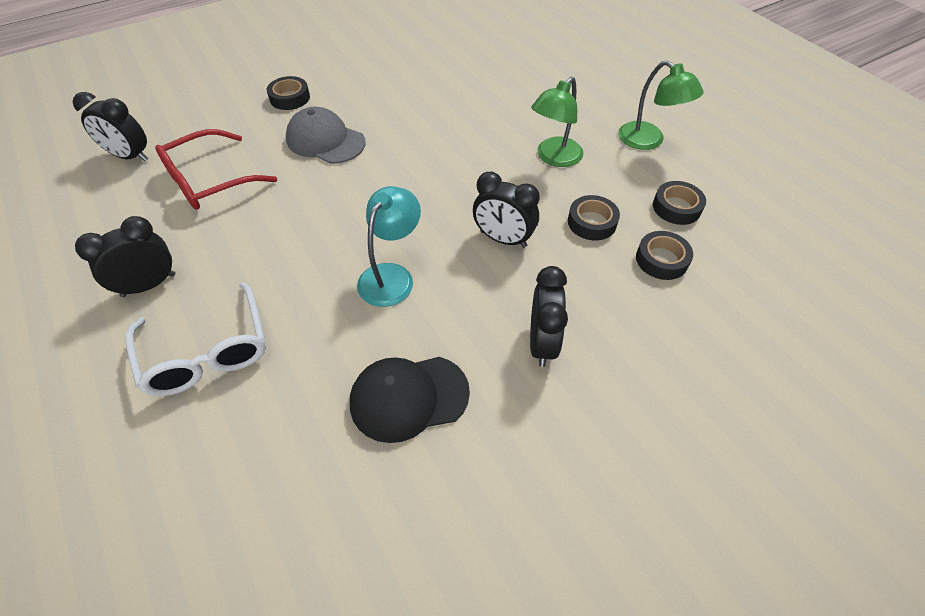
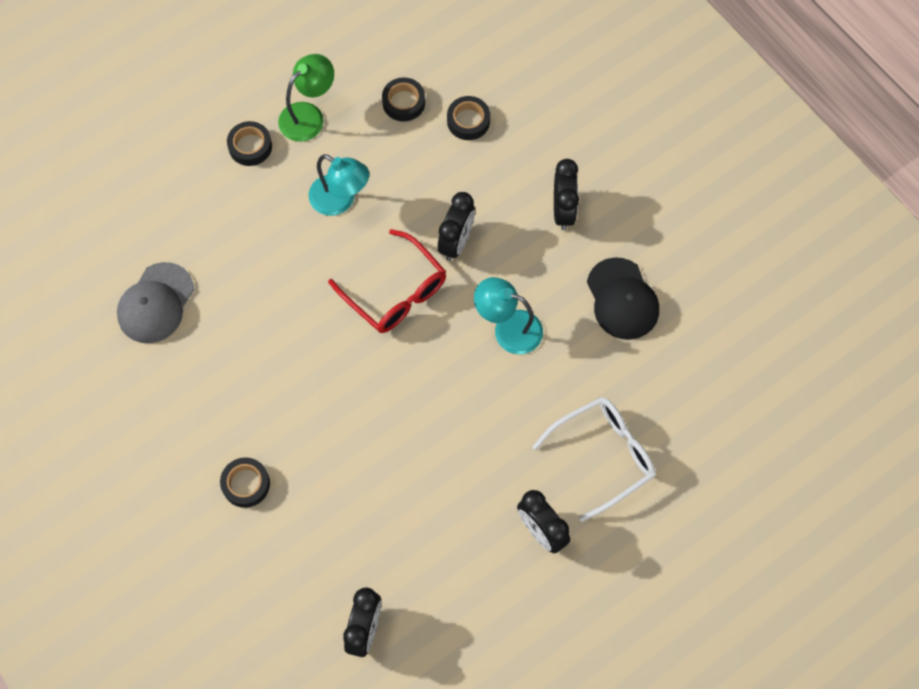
camera: 95 degrees left, 15 degrees up
red glasses [155,129,277,210] -> red glasses moved to [328,229,446,333]
grey cap [286,107,366,164] -> grey cap moved to [117,262,194,343]
black clock [530,266,568,367] -> black clock turned 90 degrees clockwise [554,159,579,230]
green lamp [531,77,584,167] -> turquoise lamp [309,154,369,216]
black tape [568,195,620,240] -> black tape moved to [227,121,272,166]

